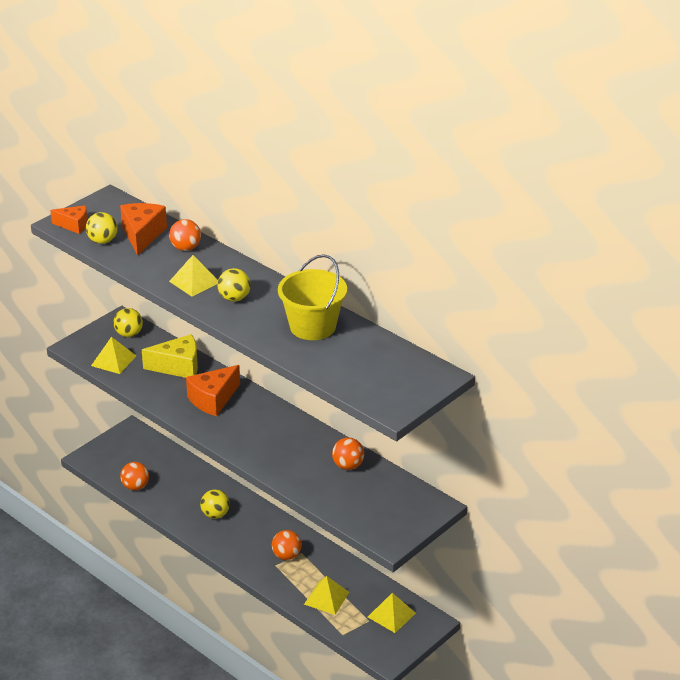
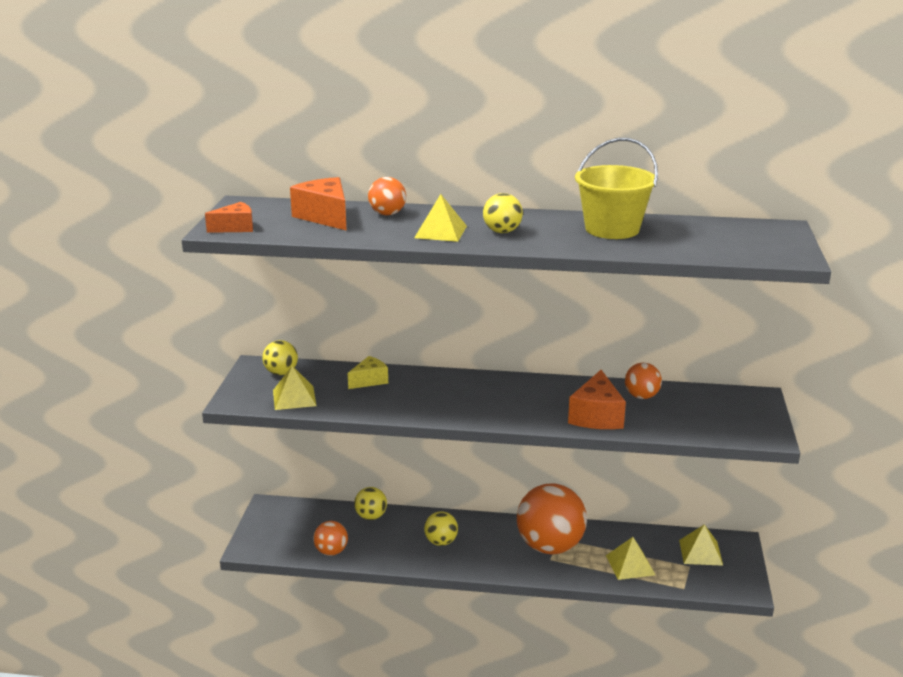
camera: 35 degrees left, 10 degrees down
yellow ball [86,212,118,244] -> yellow ball moved to [354,487,387,520]
yellow cheese [142,334,198,378] -> yellow cheese [348,356,388,389], size x0.63
orange cheese [186,365,240,416] -> orange cheese moved to [568,370,626,429]
orange ball [272,530,302,560] -> orange ball [517,483,587,554], size x2.03

